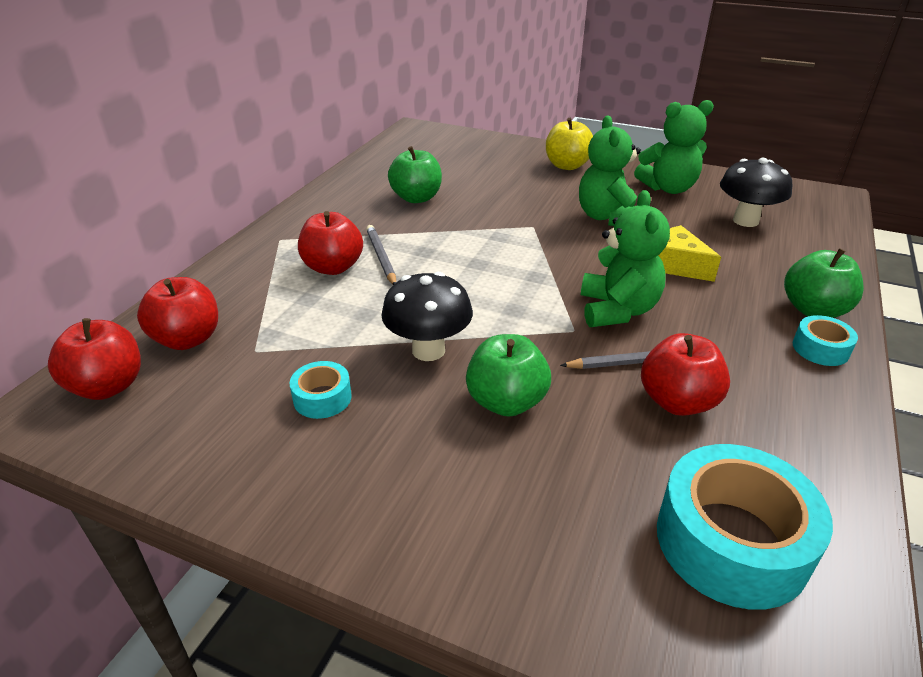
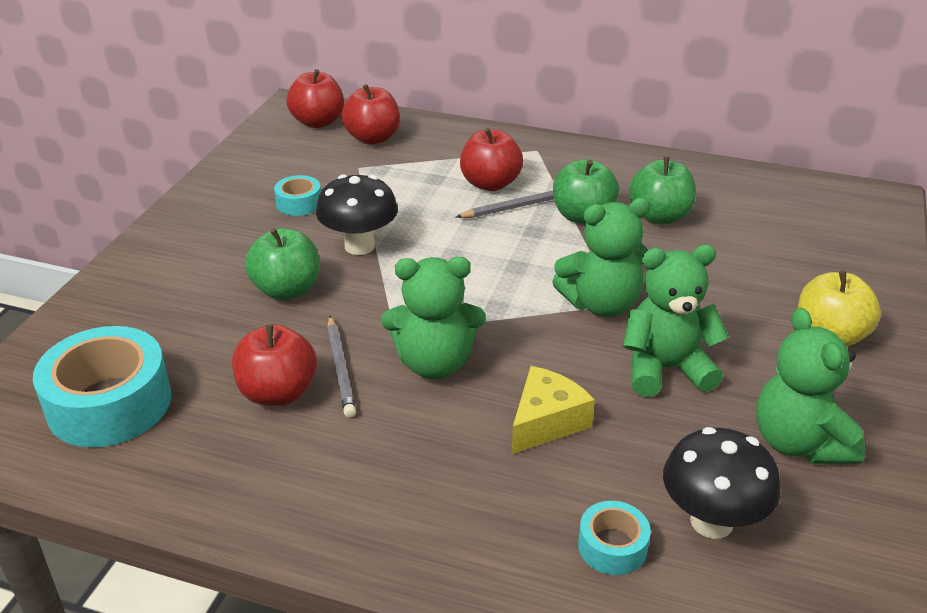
camera: 85 degrees right, 0 degrees up
green apple [784,248,864,318] -> green apple moved to [553,159,619,224]
turquoise tape [793,315,858,366] -> turquoise tape moved to [578,501,651,575]
none -> green teddy bear [552,198,651,317]

